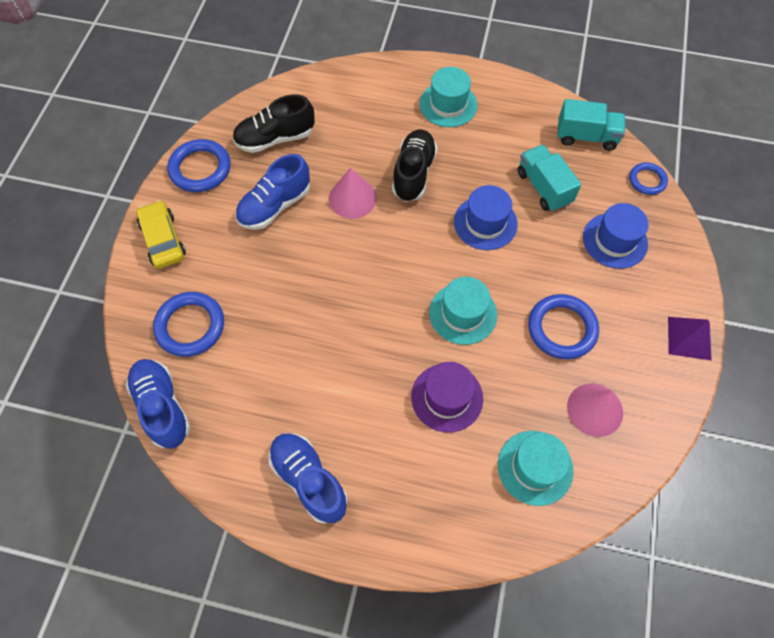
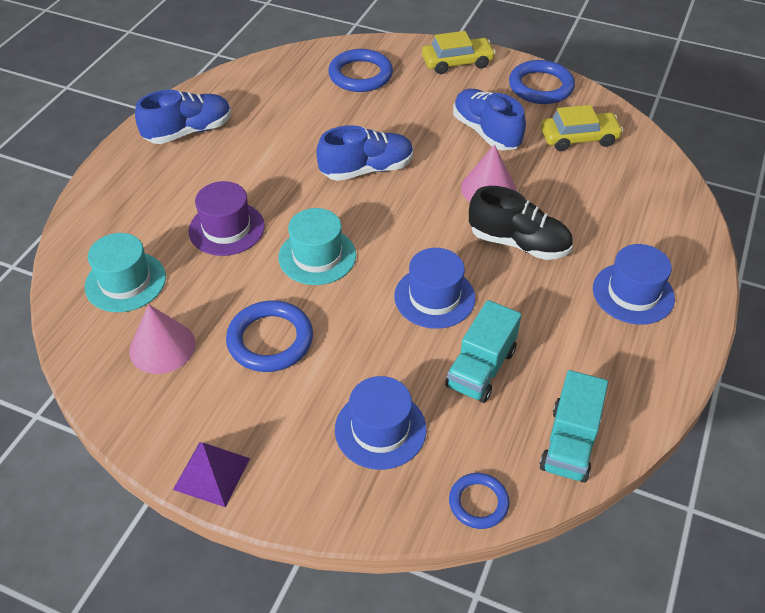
camera: 100 degrees right, 15 degrees down
blue shoe [126,359,191,449] -> blue shoe moved to [316,125,413,181]
black shoe [232,94,315,153] -> yellow car [541,105,623,151]
turquoise hat [420,67,478,127] -> blue hat [593,244,675,324]
turquoise truck [518,145,581,212] -> turquoise truck turned 135 degrees clockwise [445,300,522,403]

